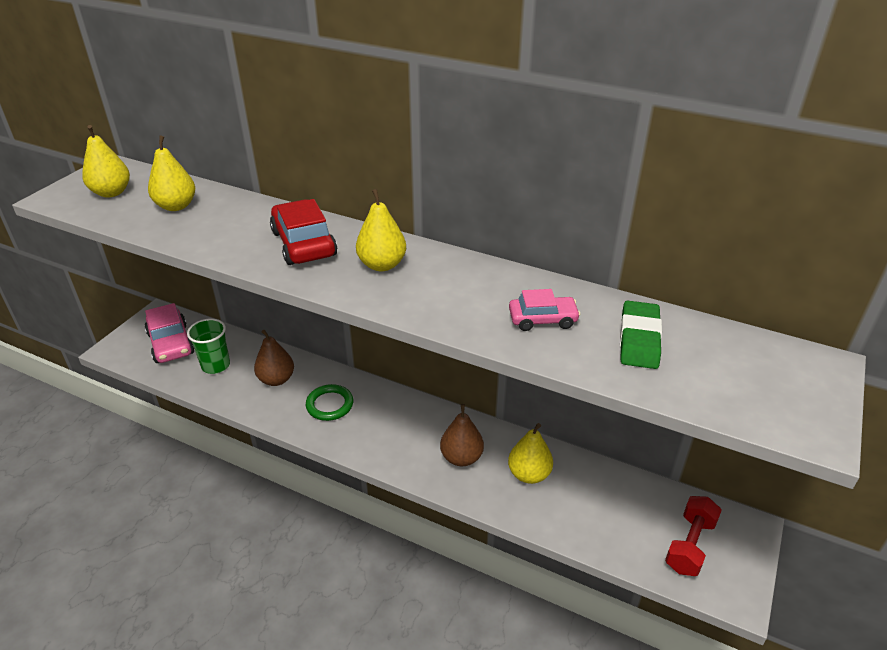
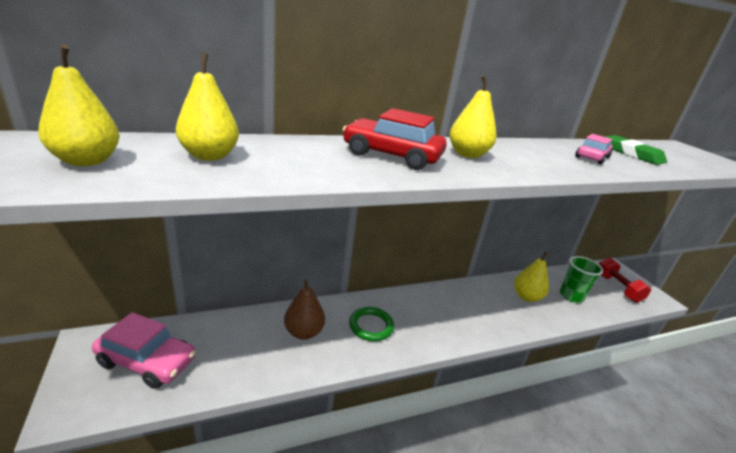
camera: 50 degrees left, 10 degrees down
green cup [187,318,230,374] -> green cup moved to [560,256,603,303]
brown pear [440,404,484,466] -> none

